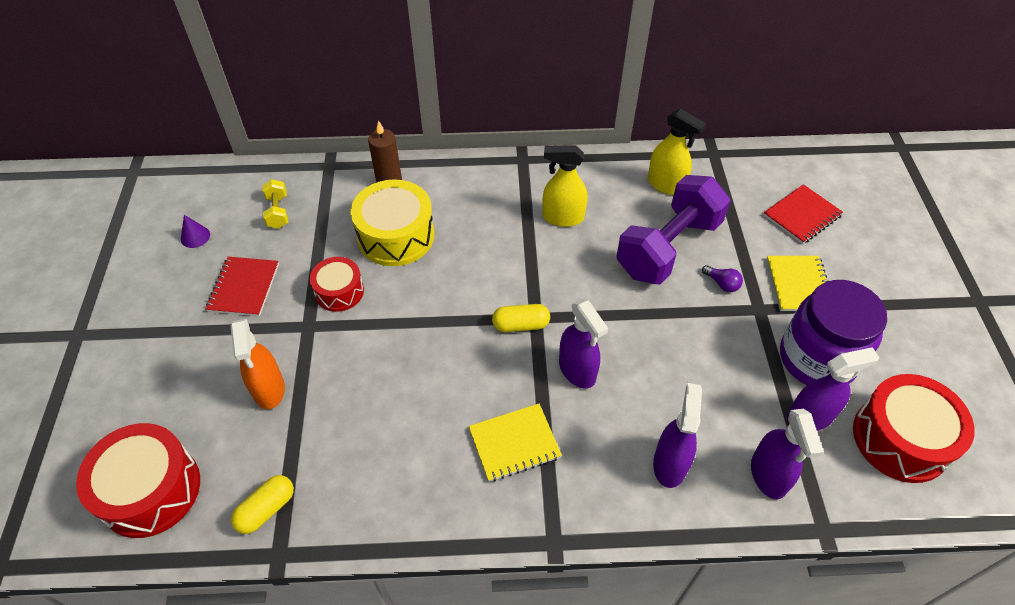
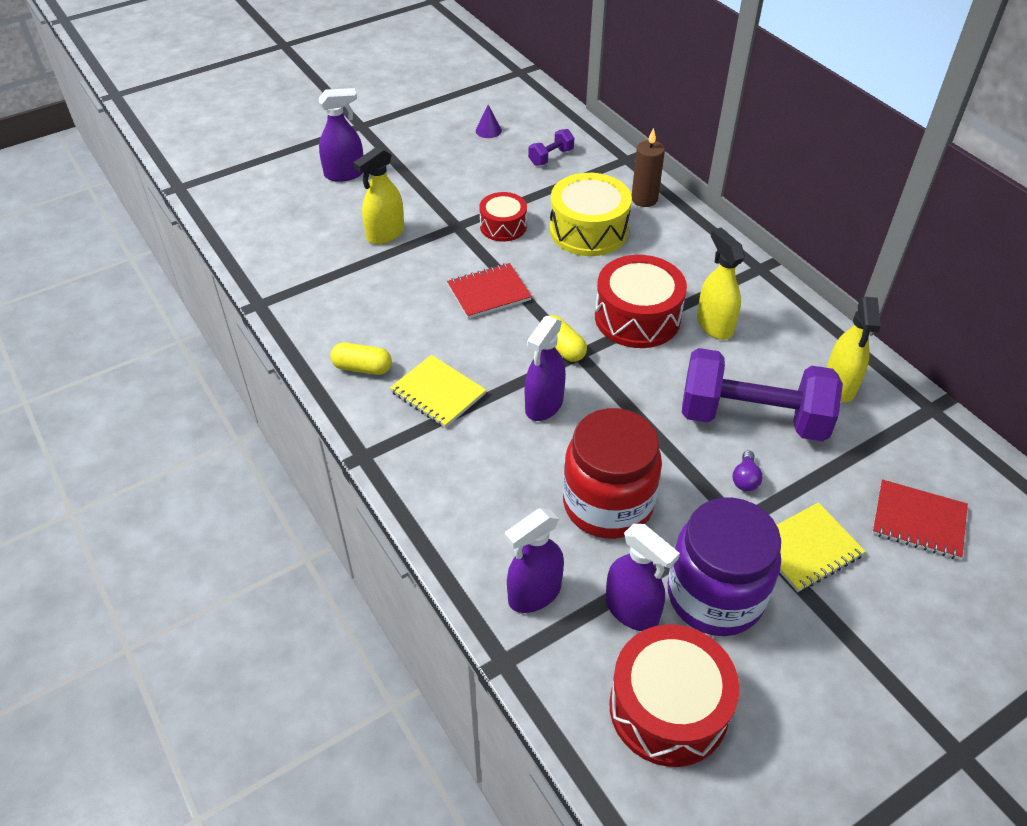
camera: 60 degrees right, 5 degrees down
red drum [76,423,200,538] -> red drum moved to [595,255,687,348]
red notebook [206,257,279,316] -> red notebook moved to [447,263,532,319]
orange spray bottle [230,319,285,409] -> yellow spray bottle [353,146,404,244]
yellow capsule [231,475,294,534] -> yellow capsule moved to [330,343,392,375]
yellow dumbbell [262,179,288,229] -> purple dumbbell [528,129,574,166]
purple spray bottle [653,383,702,488] -> purple spray bottle moved to [318,88,363,182]
none -> red jar [563,408,662,539]

